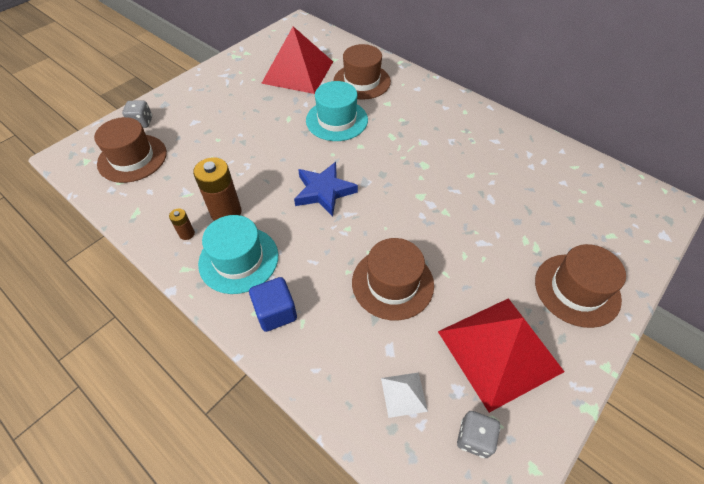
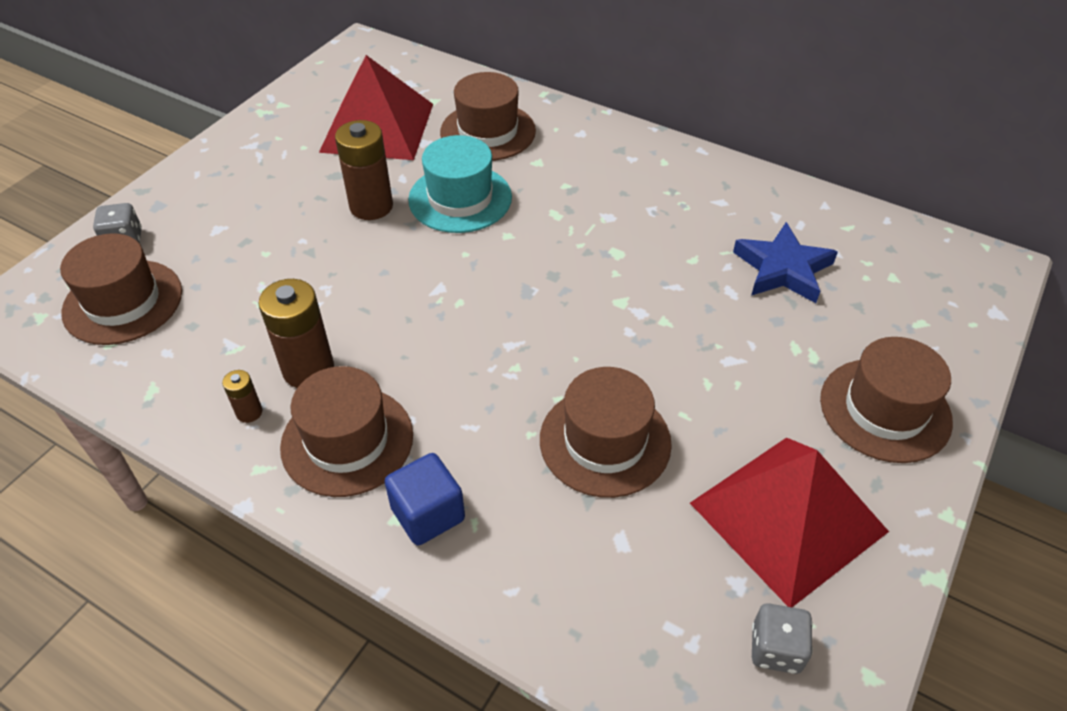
camera: 10 degrees left, 5 degrees down
turquoise hat [198,215,278,294] -> brown hat [280,366,413,497]
blue star [294,162,358,217] -> blue star moved to [733,222,838,303]
white pyramid [381,372,428,418] -> none
none -> brown battery [335,120,393,220]

